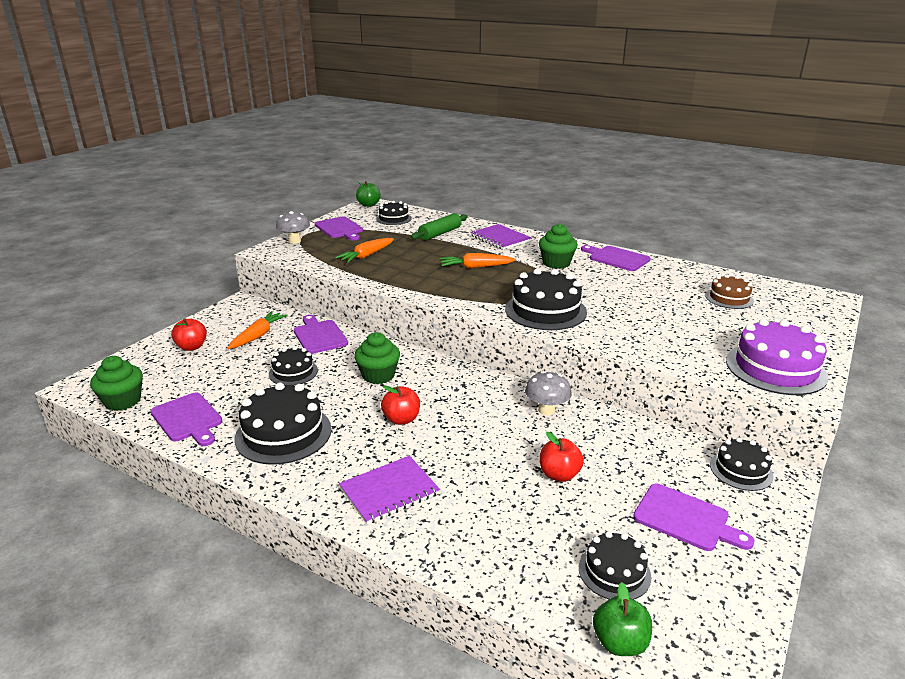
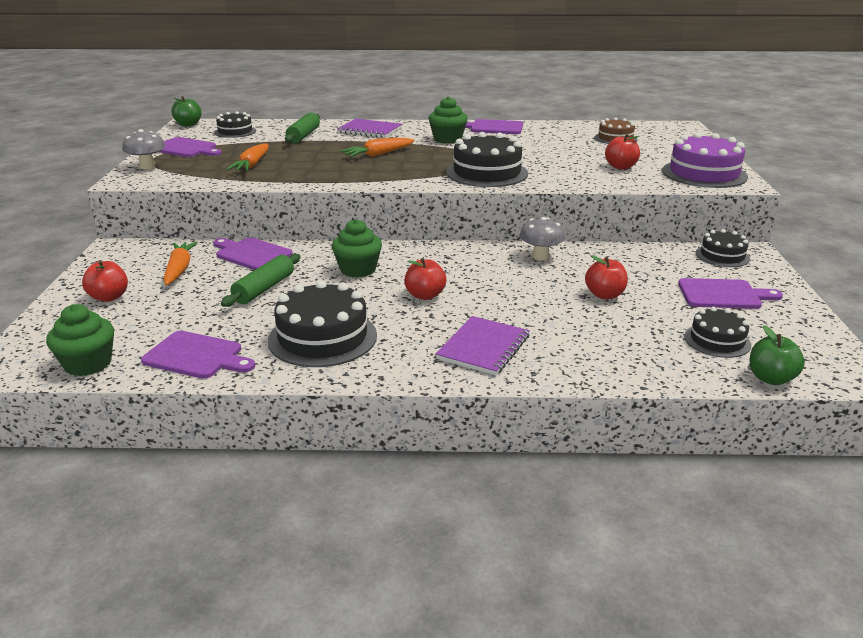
camera: 30 degrees left, 0 degrees up
black cake [269,346,318,386] -> green rolling pin [221,254,301,307]
none -> red apple [605,134,640,169]

